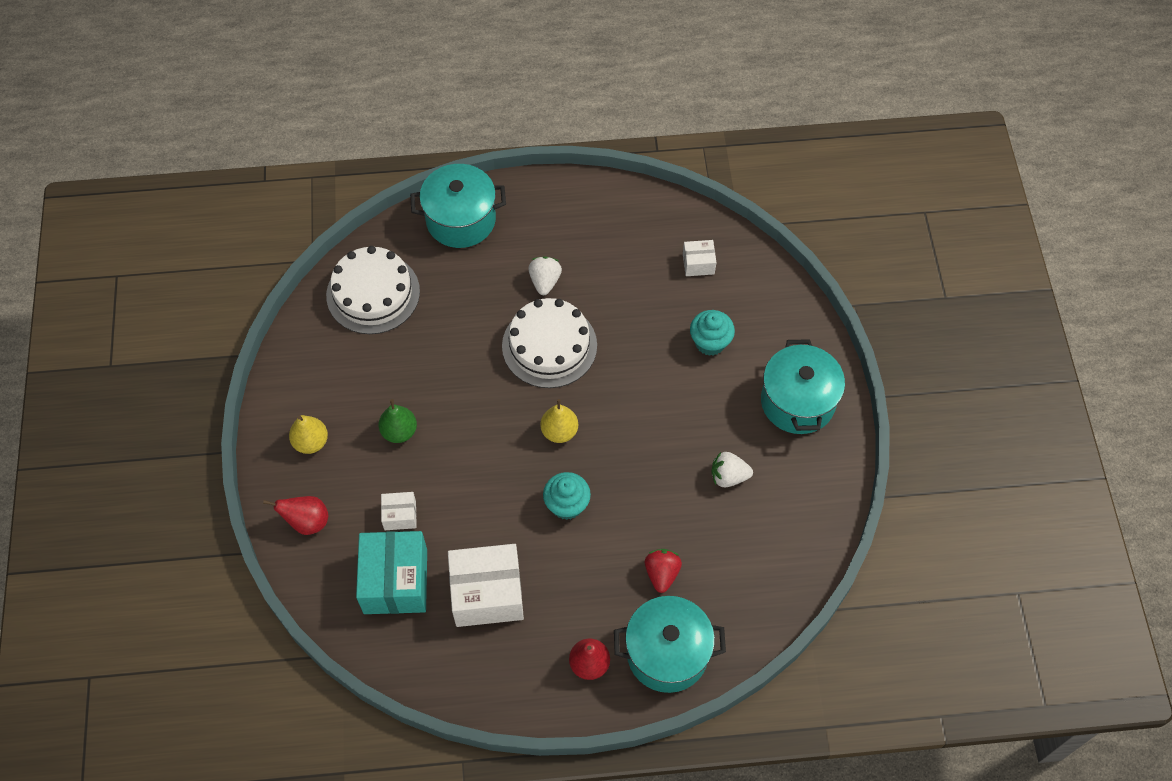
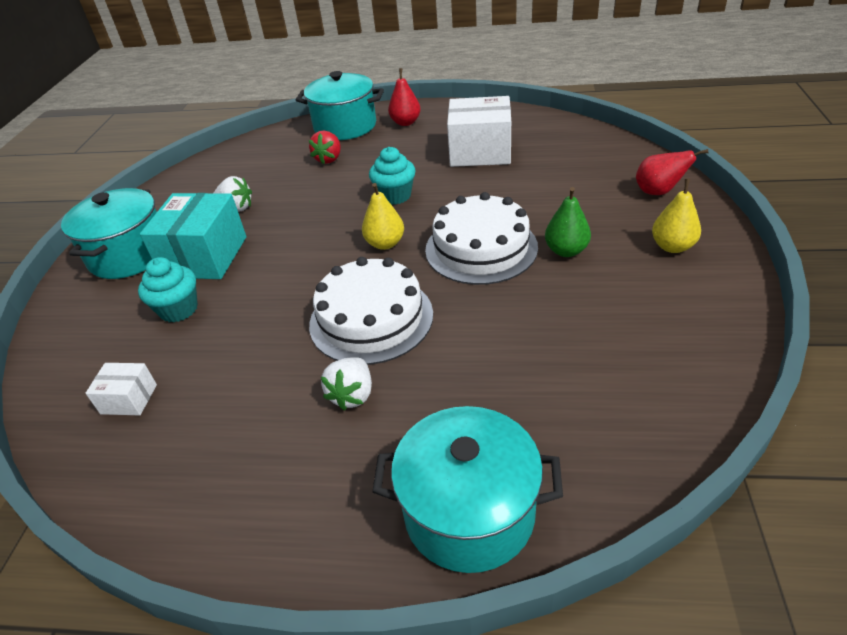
camera: 165 degrees left, 20 degrees down
white cake [326,246,420,334] -> white cake moved to [425,192,538,285]
turquoise box [356,531,427,614] -> turquoise box moved to [140,193,246,279]
white box [381,492,417,530] -> none

